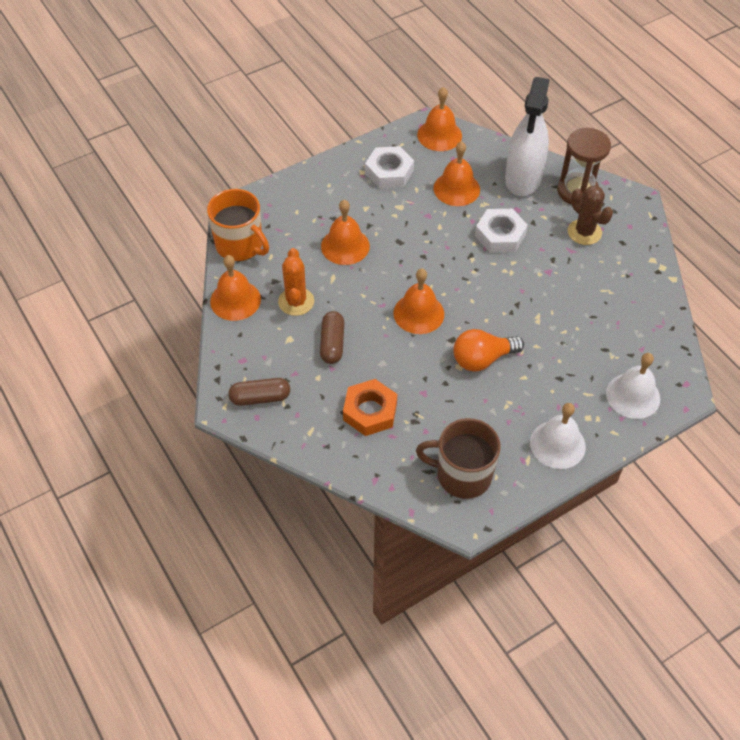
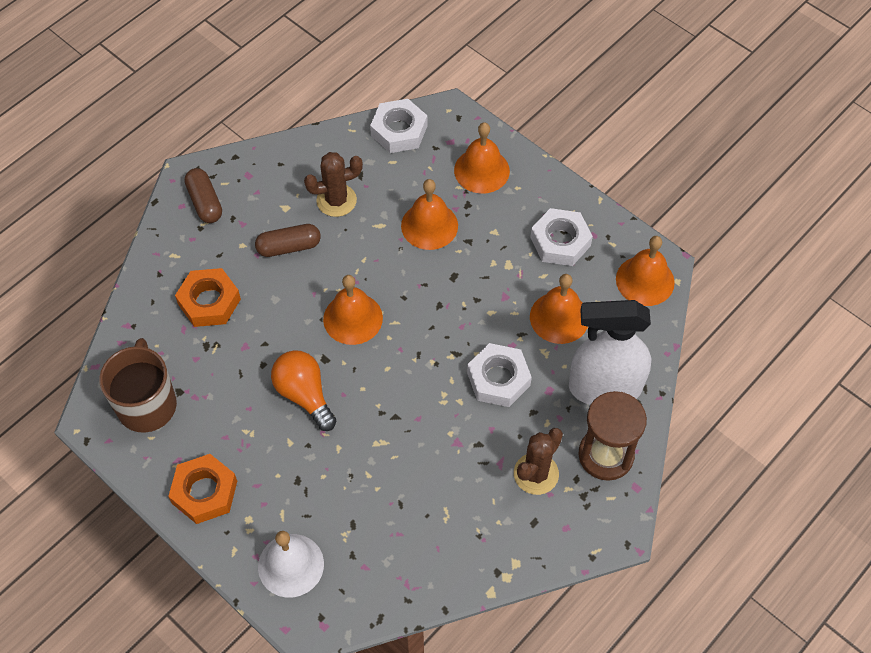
camera: 75 degrees right, 5 degrees up
orange mug [207,189,269,261] -> white nut [370,99,427,153]
orange bell [210,255,261,321] -> orange bell moved to [454,122,510,194]
orange cactus [278,248,314,316] -> brown cactus [304,152,363,217]
white bell [530,403,586,469] -> orange nut [168,454,237,524]

